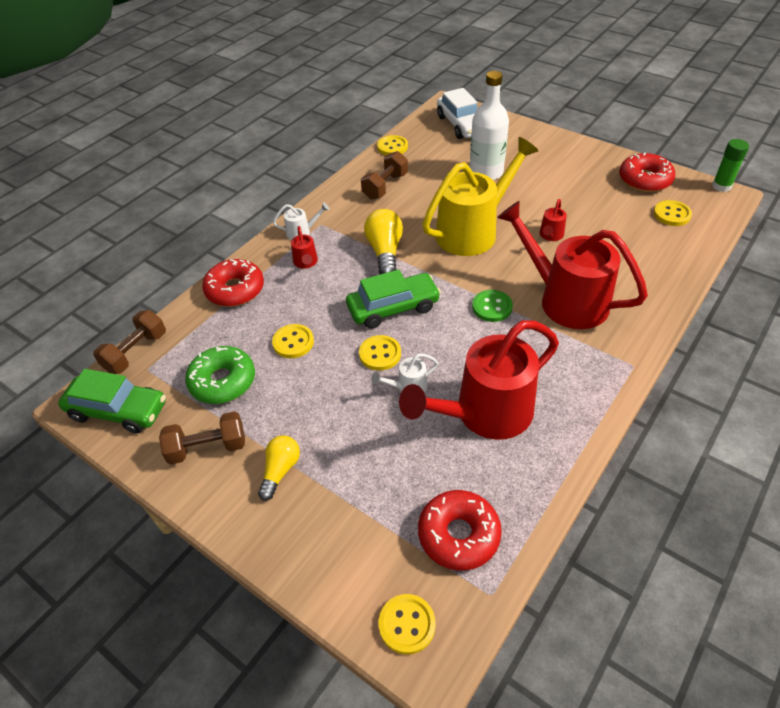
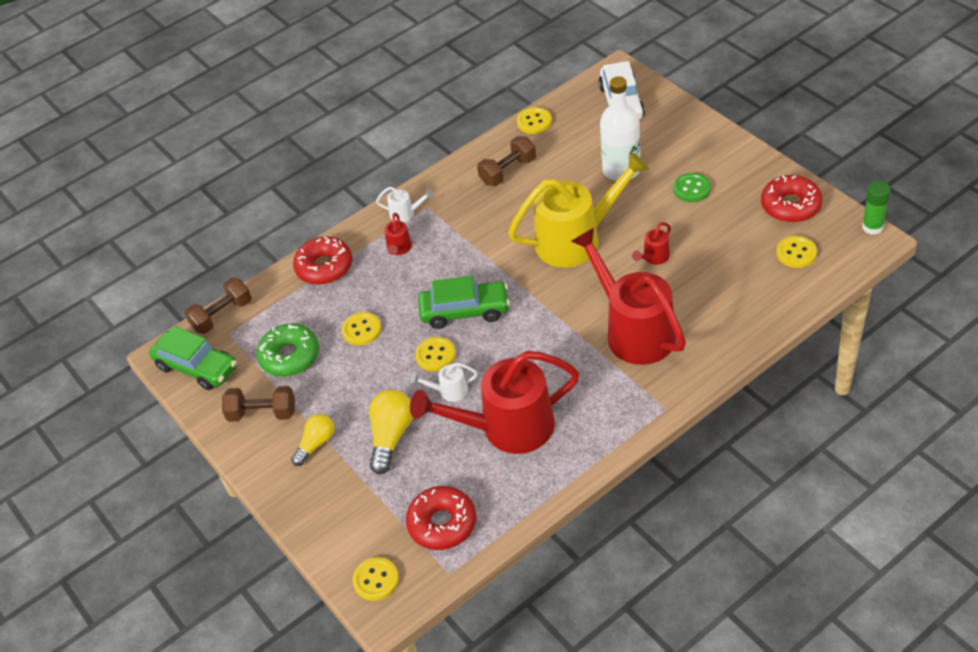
camera: 20 degrees right, 0 degrees up
yellow light bulb [364,209,403,274] -> yellow light bulb moved to [369,390,413,474]
green button [472,290,513,322] -> green button moved to [673,173,711,202]

